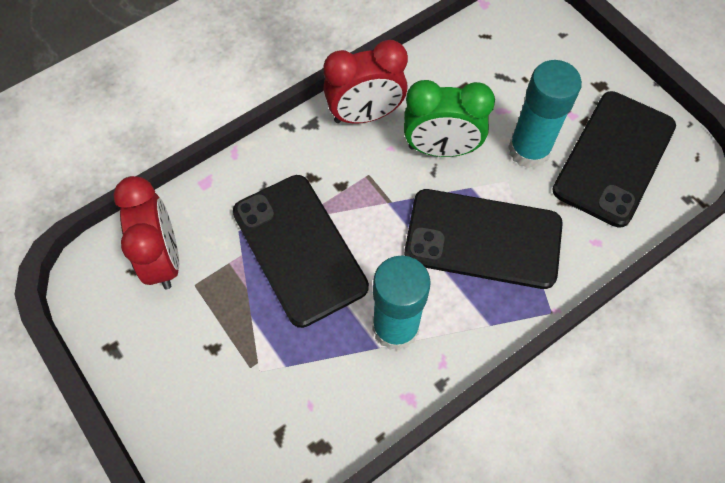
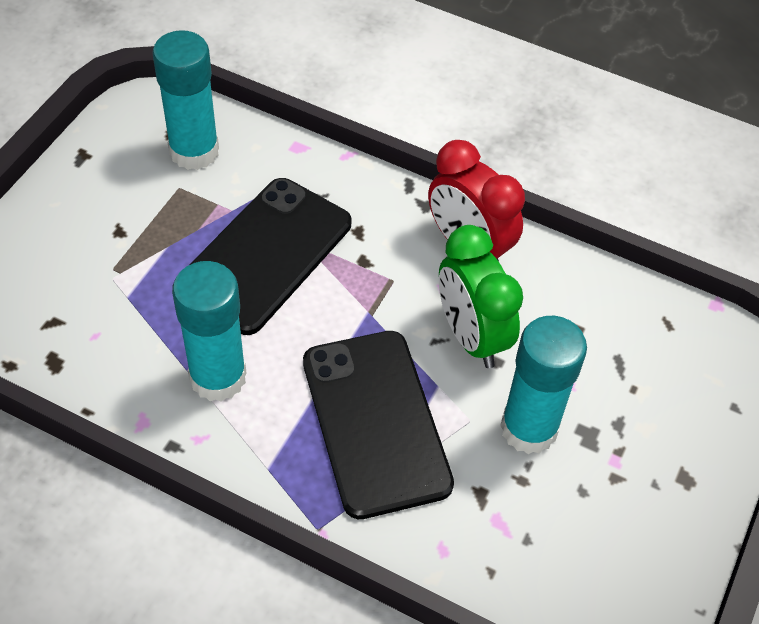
camera: 60 degrees right, 10 degrees down
red clock [113,176,179,289] -> turquoise glue stick [152,30,219,170]
black phone [552,91,676,228] -> none

